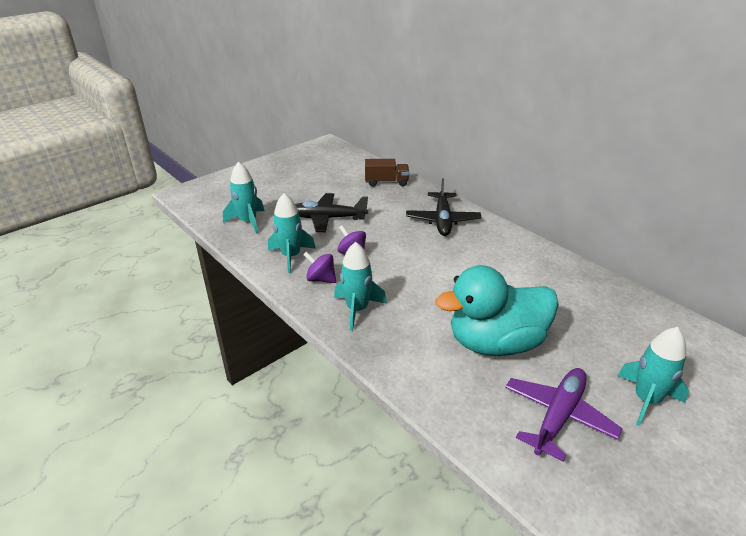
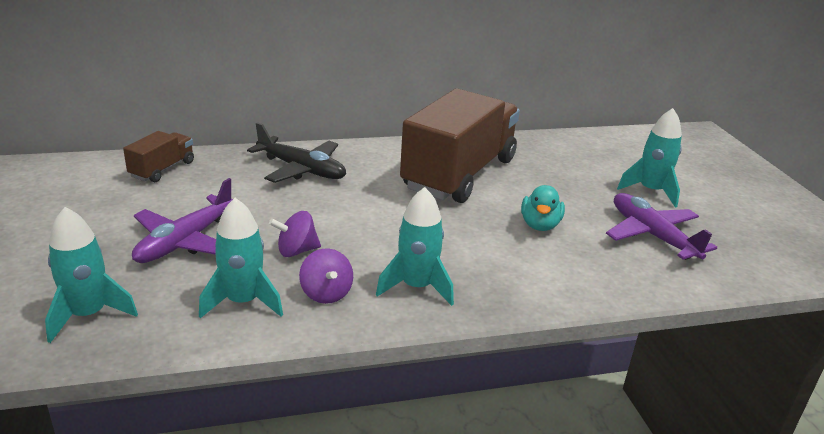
camera: 65 degrees left, 5 degrees down
black plane [295,193,368,232] -> purple plane [132,178,233,263]
purple spinning top [303,252,336,283] -> purple spinning top turned 75 degrees counterclockwise [299,248,353,304]
turquoise duck [435,265,559,356] -> turquoise duck [521,185,565,231], size x0.48
none -> brown truck [400,88,520,203]

